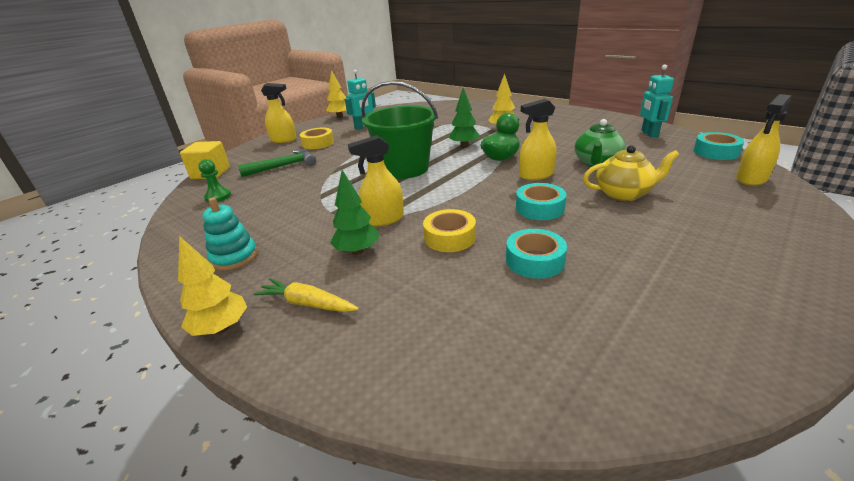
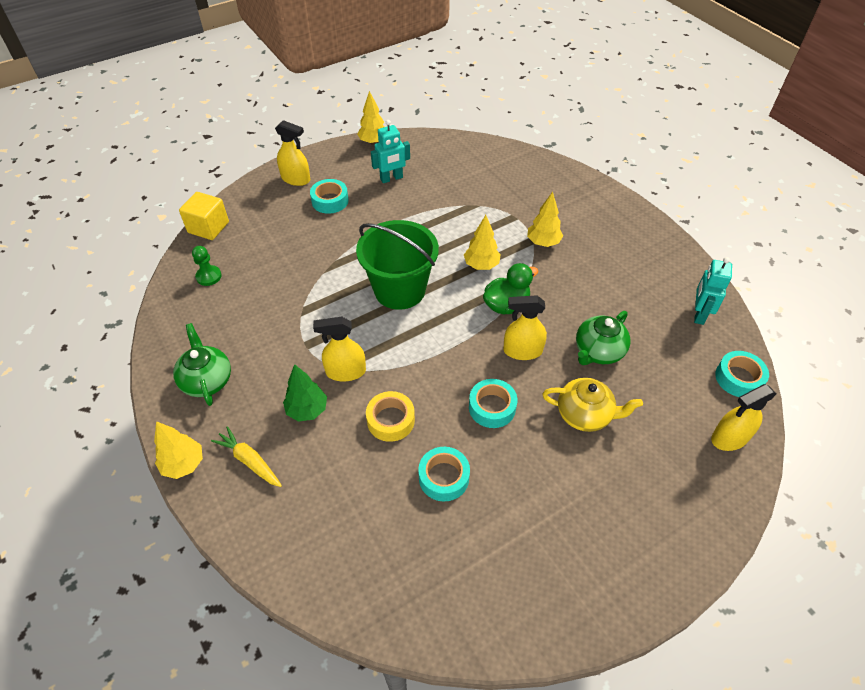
camera: 15 degrees right, 20 degrees up
turquoise stacking toy [202,197,258,270] -> green teapot [173,323,231,406]
green hammer [238,149,316,177] -> none
yellow tape [300,128,334,149] -> turquoise tape [310,179,349,214]
green tree [449,88,480,148] -> yellow tree [464,215,501,270]

